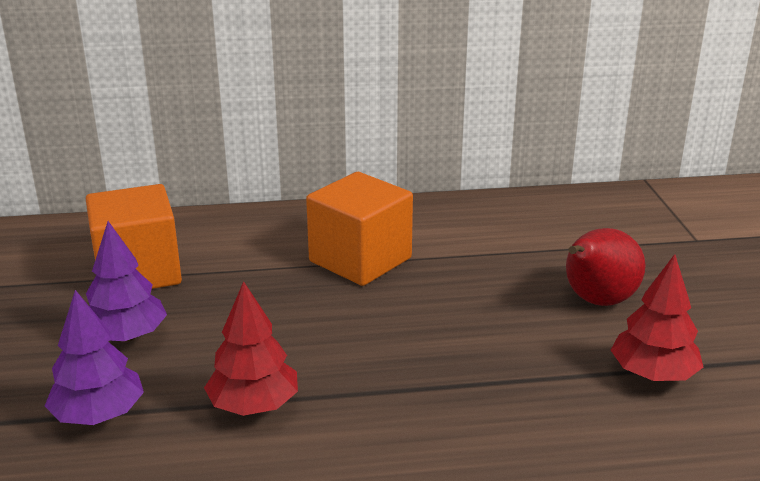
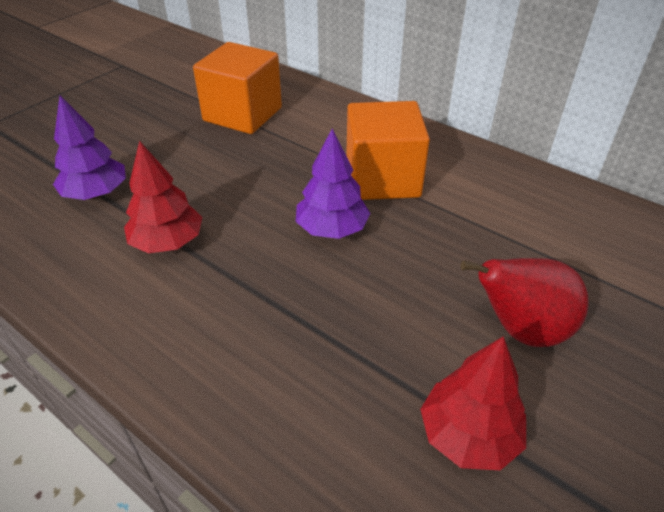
camera: 45 degrees right, 15 degrees up
purple tree [86,221,167,342] -> purple tree moved to [296,129,370,239]

